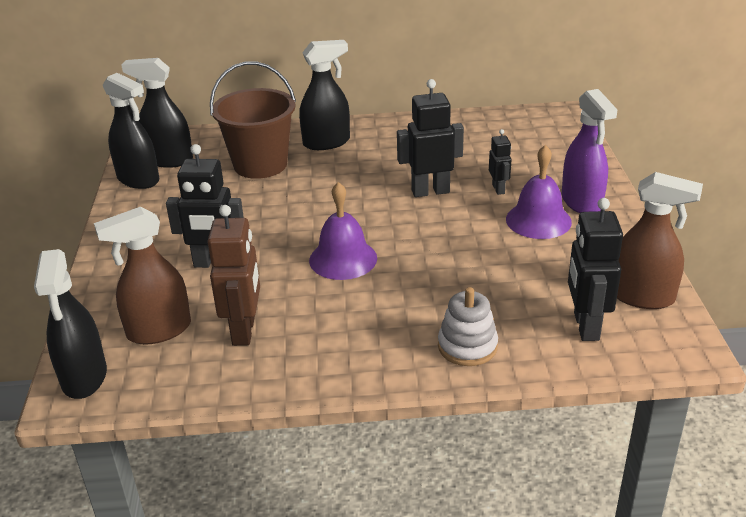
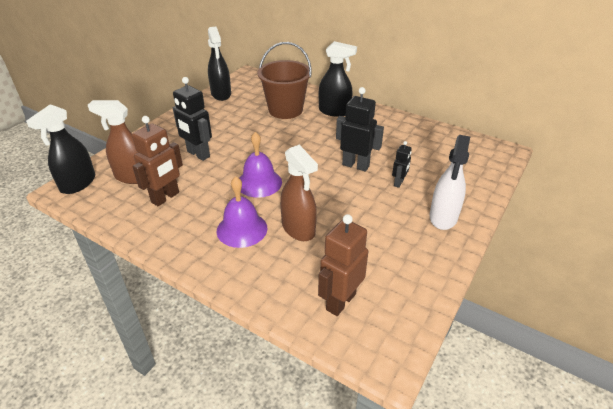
camera: 35 degrees right, 5 degrees up
black spray bottle [121,58,193,168] -> none
white stacking toy [438,287,498,366] -> none
purple bell [506,145,572,239] -> purple bell moved to [217,176,267,248]
purple spray bottle [562,89,617,213] -> white spray bottle [429,135,470,230]
black robot [568,198,623,341] -> brown robot [318,214,368,316]
brown spray bottle [617,172,703,309] -> brown spray bottle moved to [280,145,318,241]

